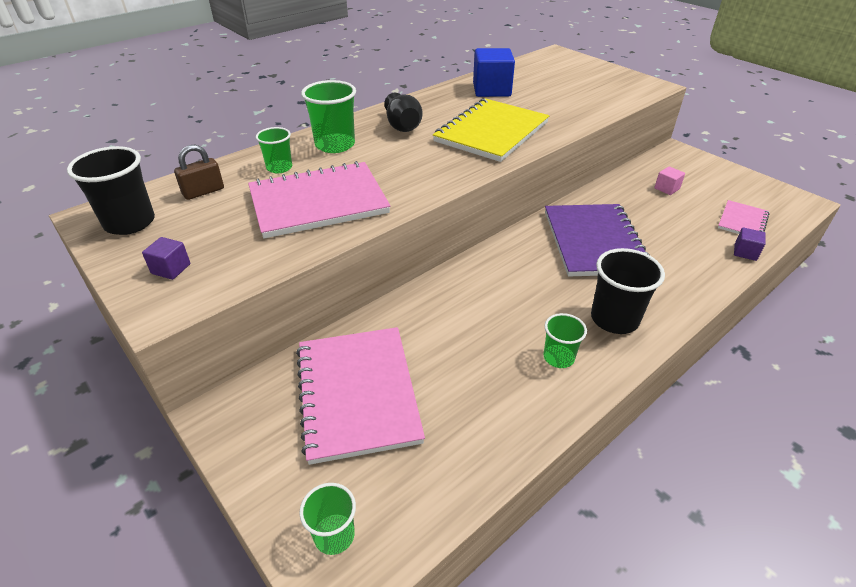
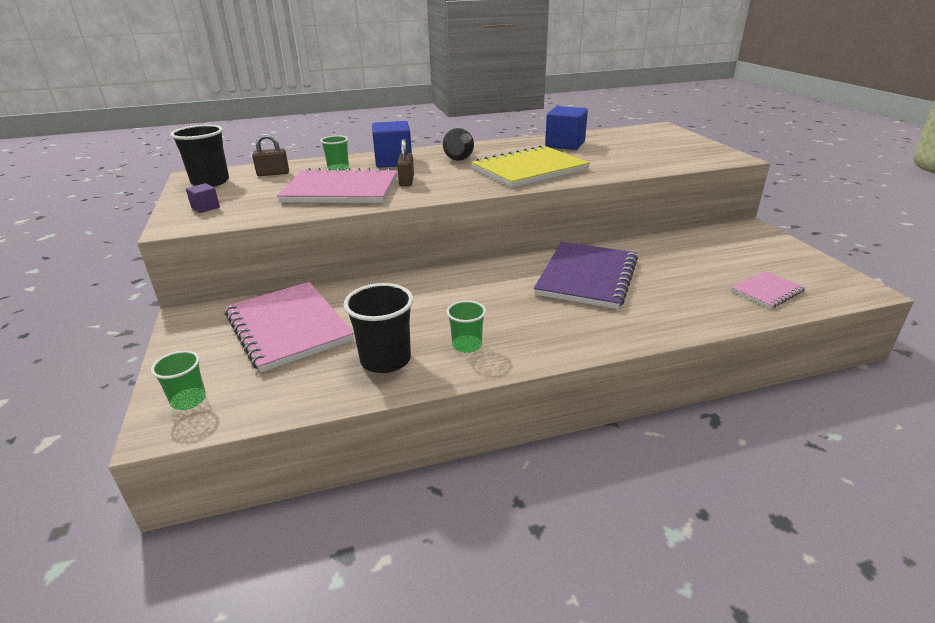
camera: 25 degrees right, 10 degrees down
pink notebook [296,327,425,465] -> pink notebook turned 45 degrees counterclockwise [225,282,354,373]
green cup [301,80,356,153] -> blue cube [372,121,412,168]
black cup [591,248,665,334] -> black cup moved to [343,283,413,373]
pink cube [654,166,685,195] -> none
purple cube [734,228,766,261] -> none
none -> brown padlock [397,139,414,186]

